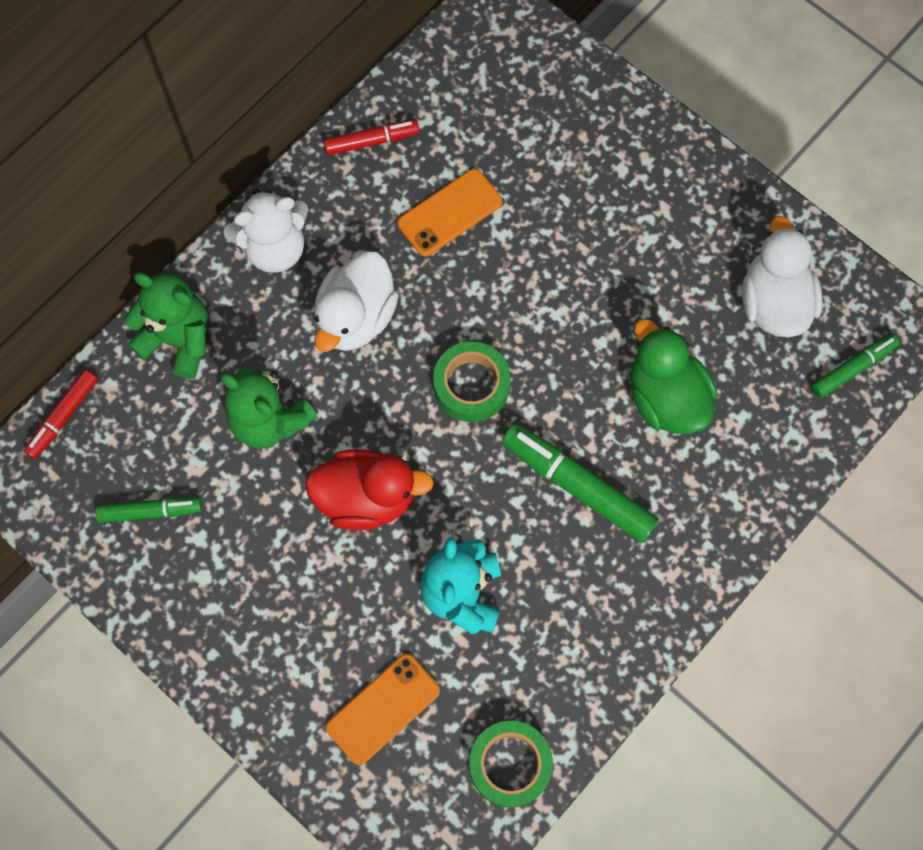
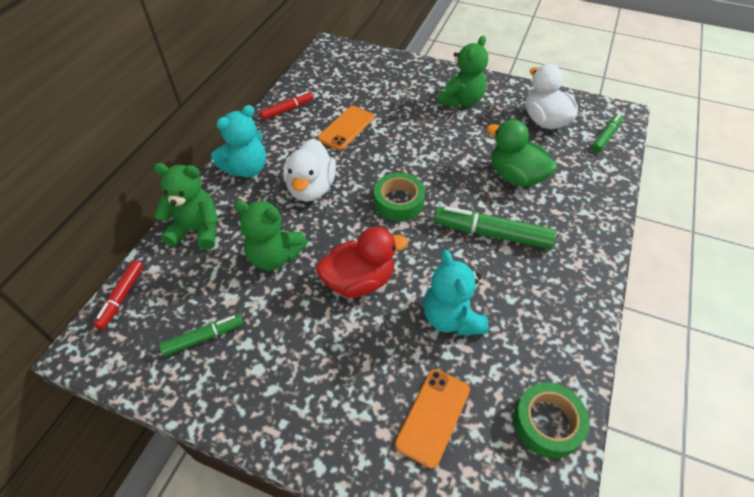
camera: 20 degrees left, 20 degrees down
white teddy bear [223,188,309,273] -> turquoise teddy bear [211,105,266,177]
none -> green teddy bear [437,35,488,108]

